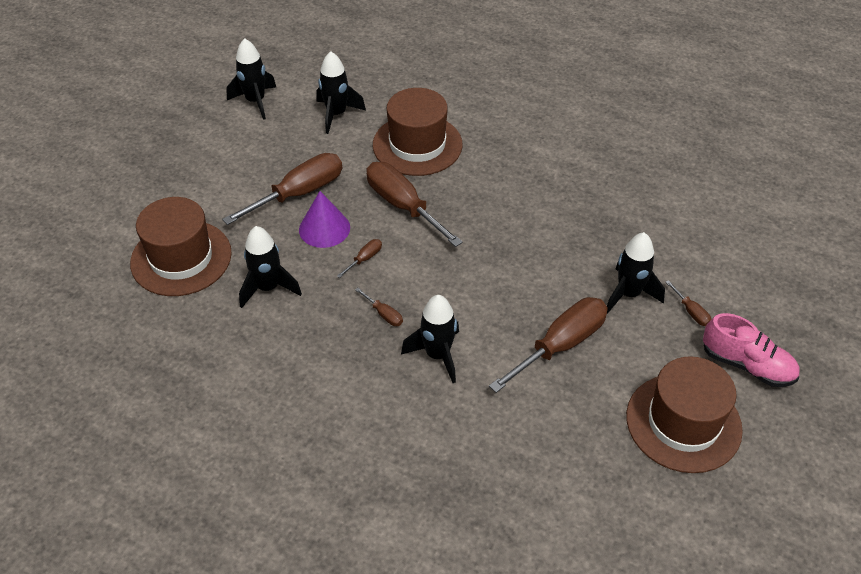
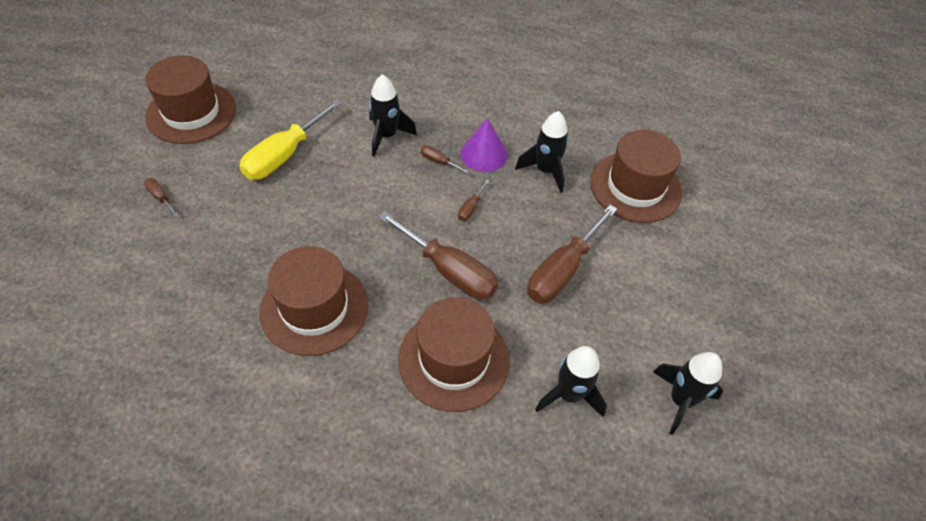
camera: 165 degrees right, 5 degrees up
purple cone [299,191,350,248] -> purple cone moved to [460,118,508,172]
brown screwdriver [489,297,608,393] -> yellow screwdriver [239,99,342,180]
black rocket [607,232,665,314] -> none
pink shoe [703,313,800,387] -> none
none -> brown hat [260,246,368,356]

